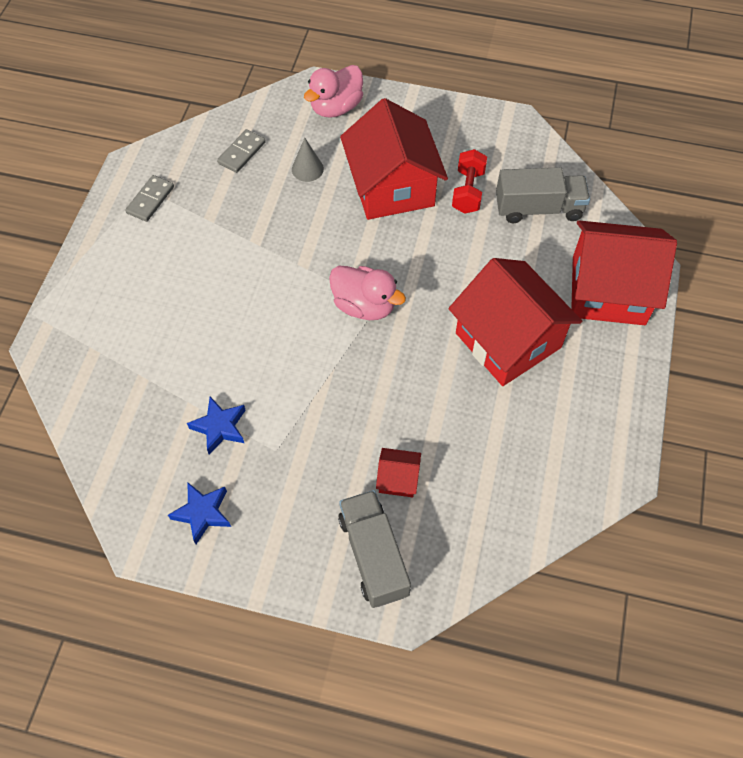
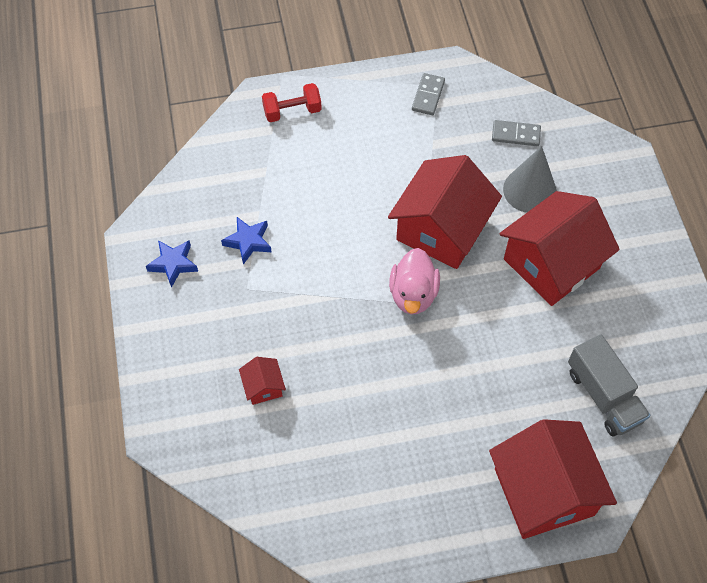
camera: 65 degrees right, 0 degrees up
grey domino [125,175,174,222] -> grey domino turned 75 degrees counterclockwise [412,73,445,115]
grey cone [292,138,324,182] -> grey cone [503,146,557,213], size x1.71
pink duck [304,65,363,118] -> none
grey truck [338,490,411,608] -> none
red house [448,258,582,386] -> red house moved to [388,155,502,269]
red dumbbell [452,149,487,213] -> red dumbbell moved to [262,83,322,122]

